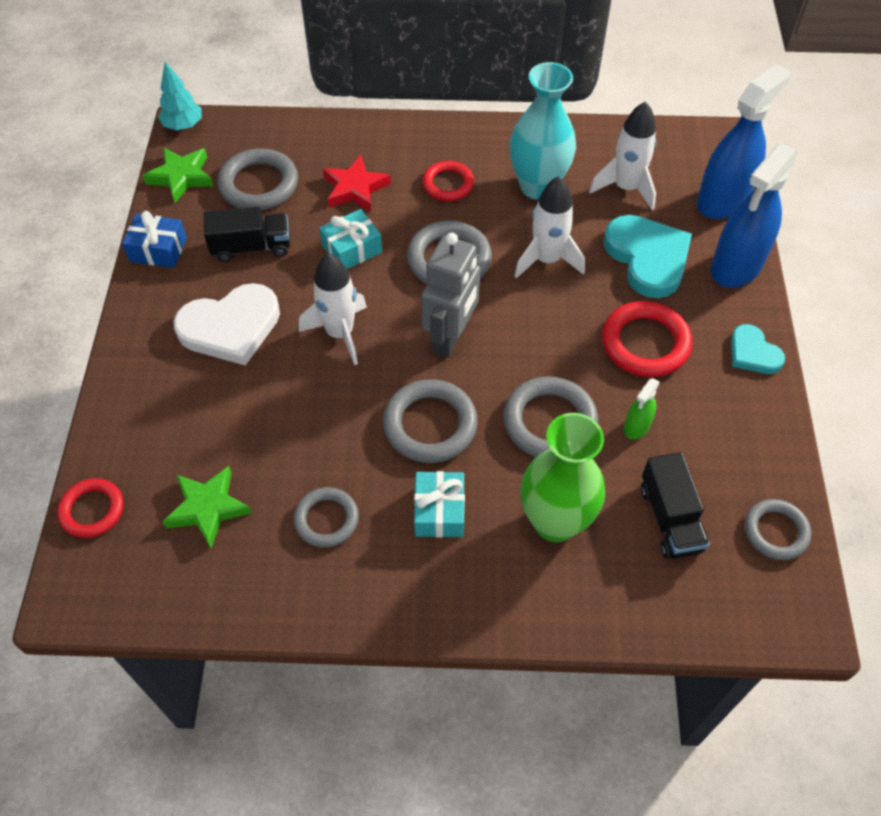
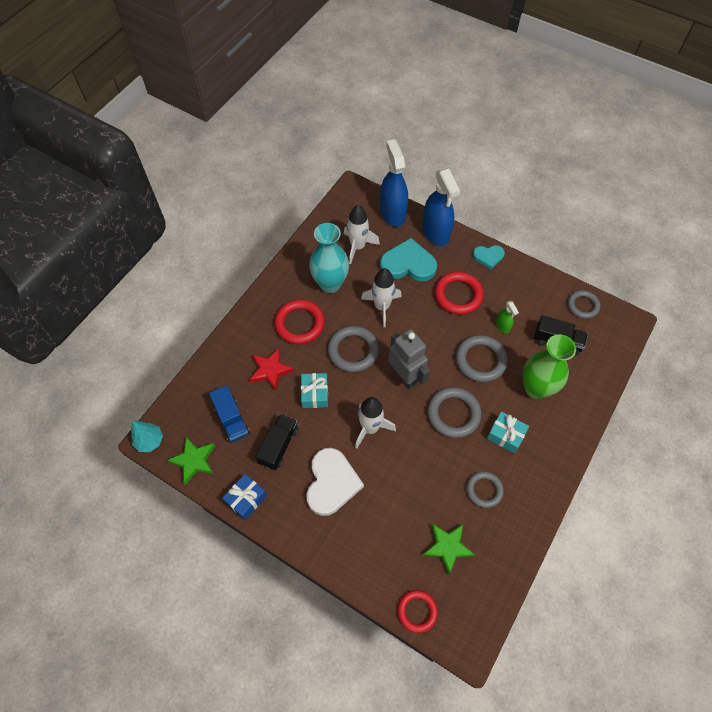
camera: 60 degrees left, 5 degrees up
grey ring [217,148,298,210] -> blue truck [209,385,250,443]
red ring [422,161,474,201] -> red ring [274,299,325,344], size x1.54

